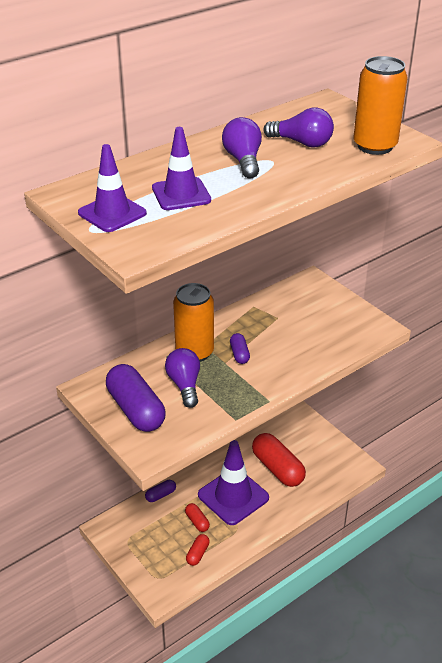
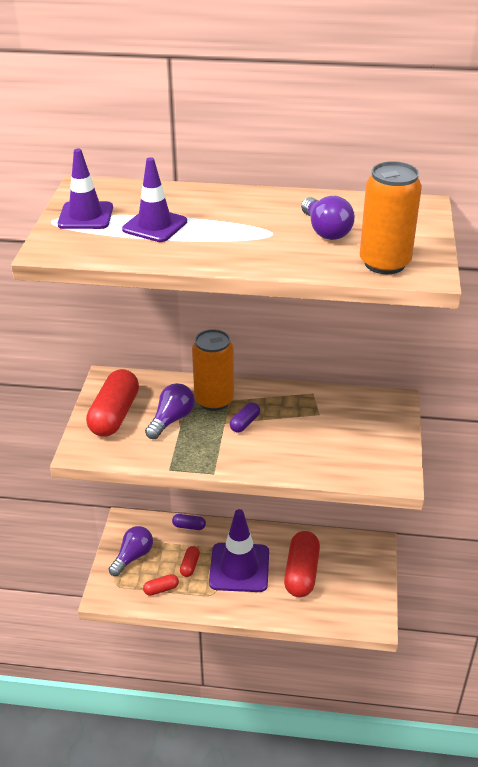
camera: 45 degrees right, 0 degrees up
purple capsule [106,364,166,432] -> red capsule [86,369,139,437]
purple light bulb [222,117,262,179] -> purple light bulb moved to [109,526,153,576]

